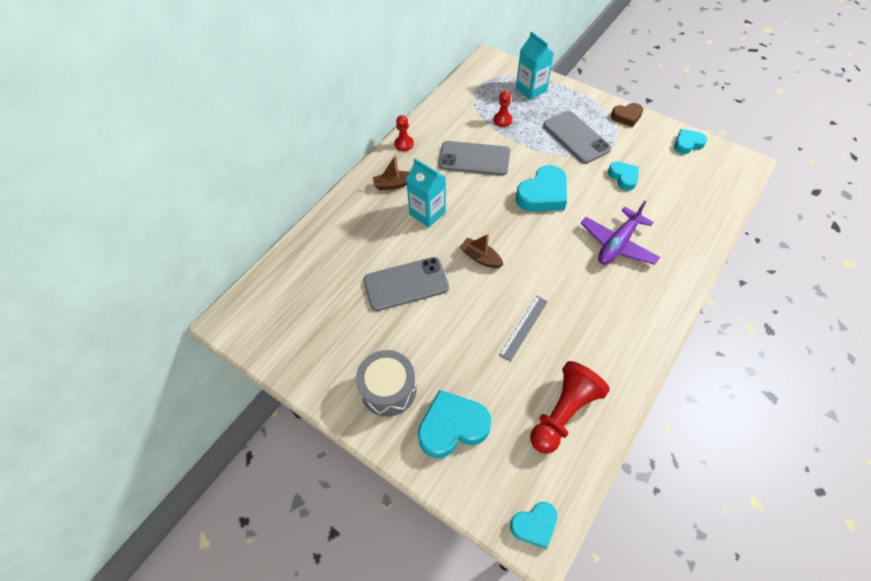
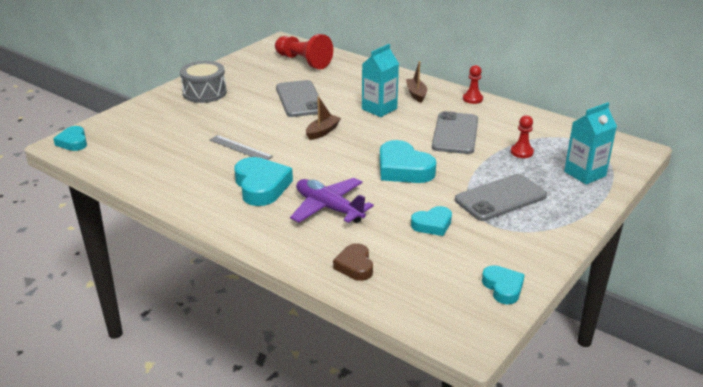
camera: 90 degrees right, 25 degrees down
turquoise heart [418,390,492,458] -> turquoise heart moved to [234,157,293,206]
red pawn [530,361,610,454] -> red pawn moved to [275,34,333,69]
brown heart [611,103,643,127] -> brown heart moved to [333,243,373,281]

